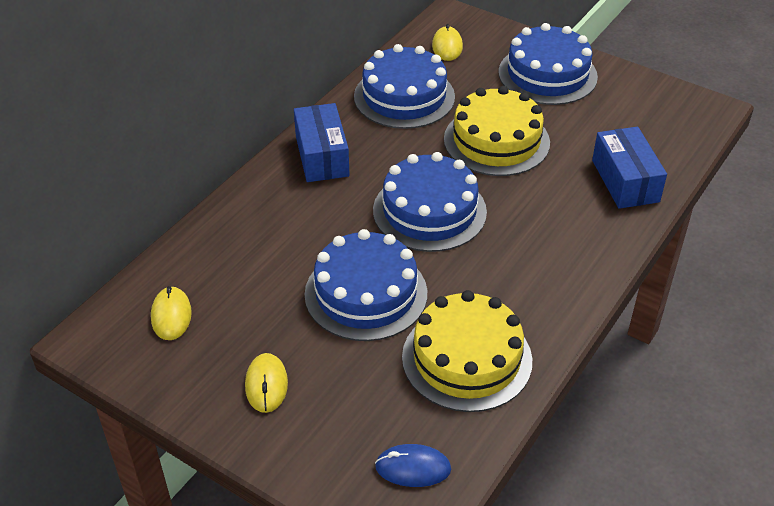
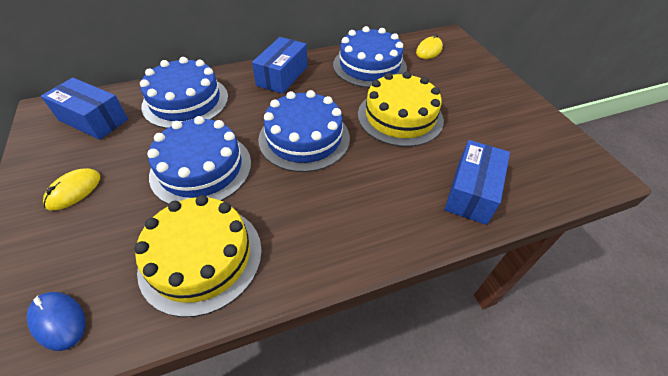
camera: 35 degrees right, 5 degrees up
yellow mouse [151,286,192,340] -> blue box [41,78,128,140]
blue cake [499,23,598,105] -> blue cake moved to [140,57,228,129]

